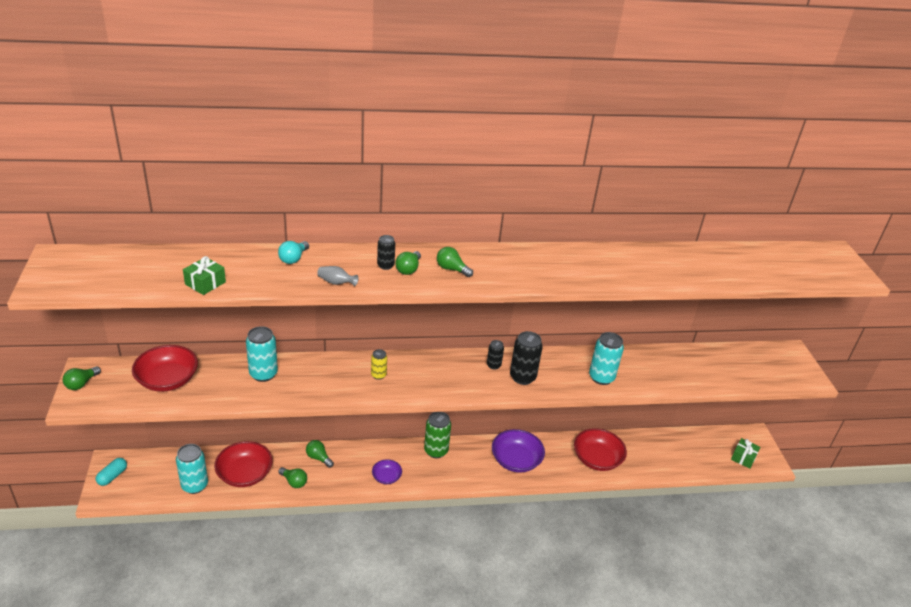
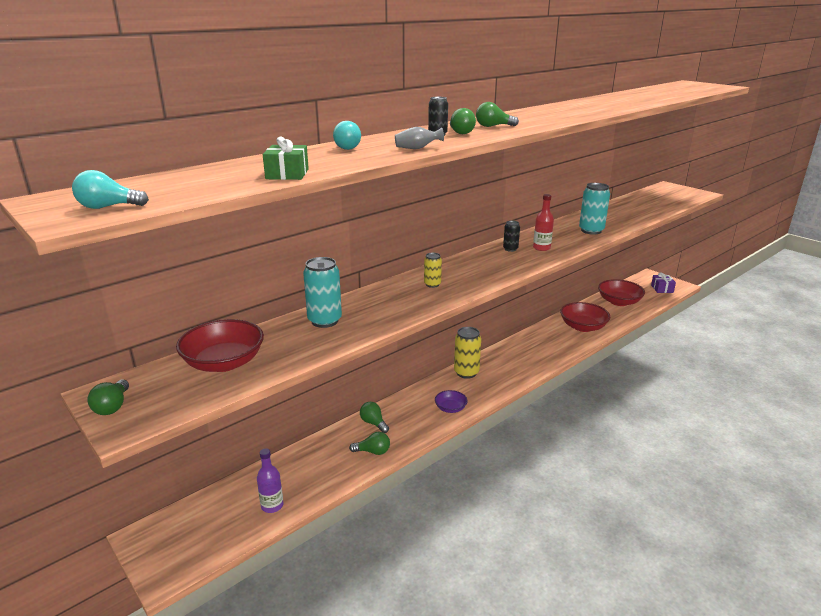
camera: 30 degrees left, 10 degrees down
turquoise capsule [96,458,127,486] -> none
turquoise can [176,444,208,494] -> purple bottle [257,448,284,513]
red bowl [214,441,273,487] -> red bowl moved to [598,279,645,306]
green light bulb [306,440,334,468] -> green light bulb turned 45 degrees clockwise [360,402,389,433]
green can [424,412,451,458] -> yellow can [454,327,481,379]
purple bowl [492,429,545,473] -> none
black can [510,331,543,385] -> red bottle [533,194,554,251]
green gift [731,438,760,469] -> purple gift [651,272,676,293]
none -> turquoise light bulb [72,170,149,209]

